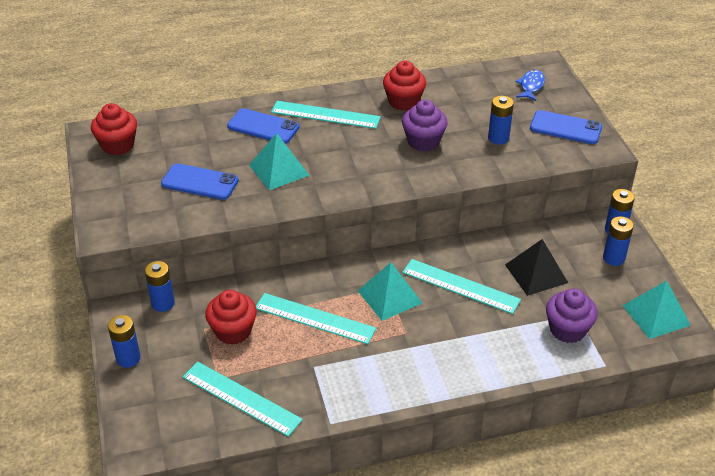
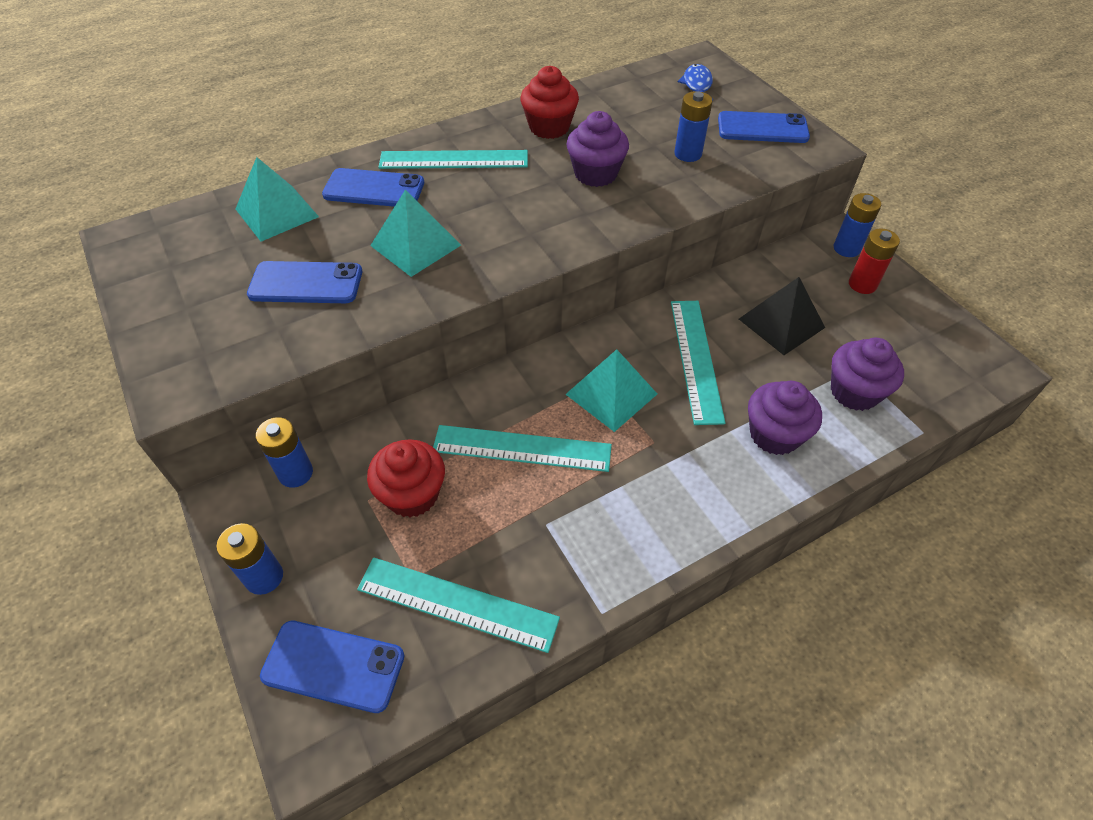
camera: 15 degrees left, 10 degrees up
red cupcake [91,103,137,155] -> none
turquoise ruler [402,259,521,314] -> turquoise ruler turned 75 degrees clockwise [671,301,726,425]
blue battery [603,216,634,266] -> red battery [849,228,900,294]
turquoise pyramid [623,280,691,339] -> turquoise pyramid moved to [236,157,319,242]
none -> blue phone [260,621,405,713]
none -> purple cupcake [748,381,822,455]

